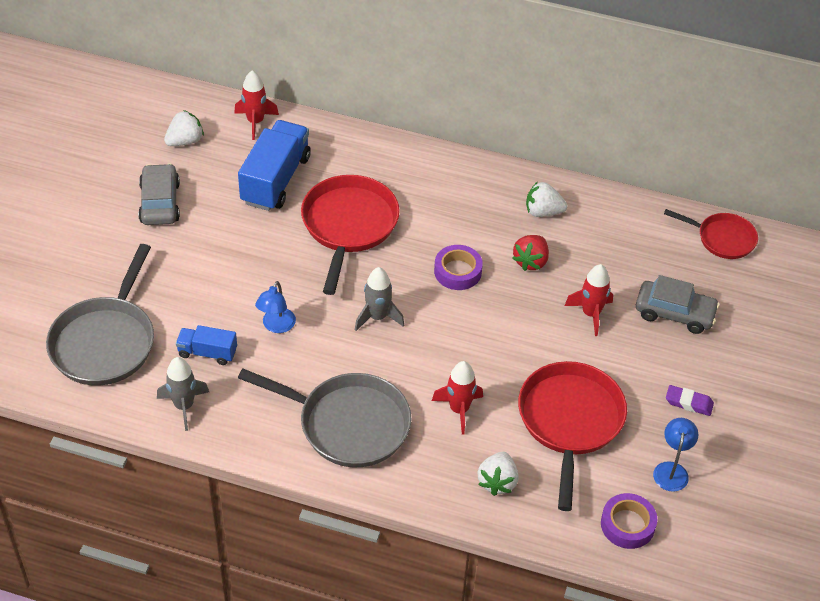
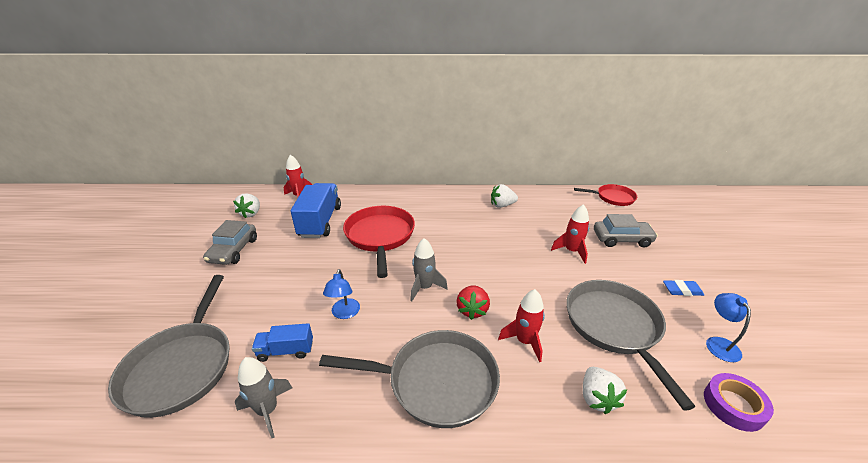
camera: 15 degrees left, 15 degrees down
grey car [138,163,180,225] -> grey car turned 150 degrees counterclockwise [203,220,257,265]
white strawberry [164,110,204,146] -> white strawberry turned 150 degrees clockwise [233,193,260,218]
purple tape [434,245,483,290] -> none
red strawberry [512,235,549,271] -> red strawberry moved to [456,285,490,320]
red pan [518,361,627,511] -> grey pan [566,280,695,411]
purple eraser [666,385,714,416] -> blue eraser [663,280,704,296]

